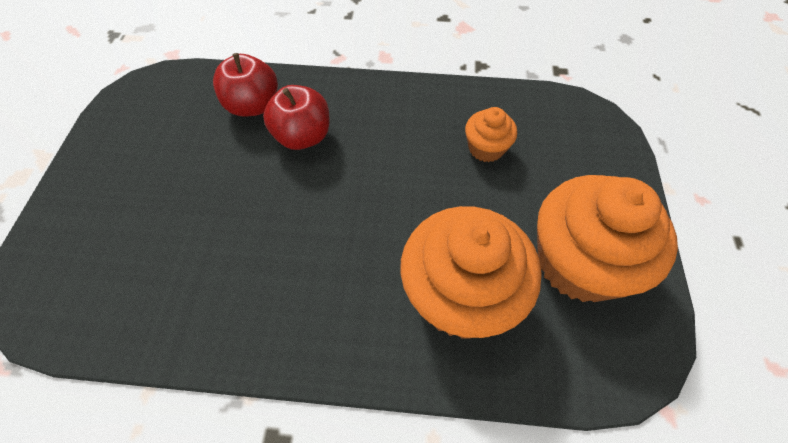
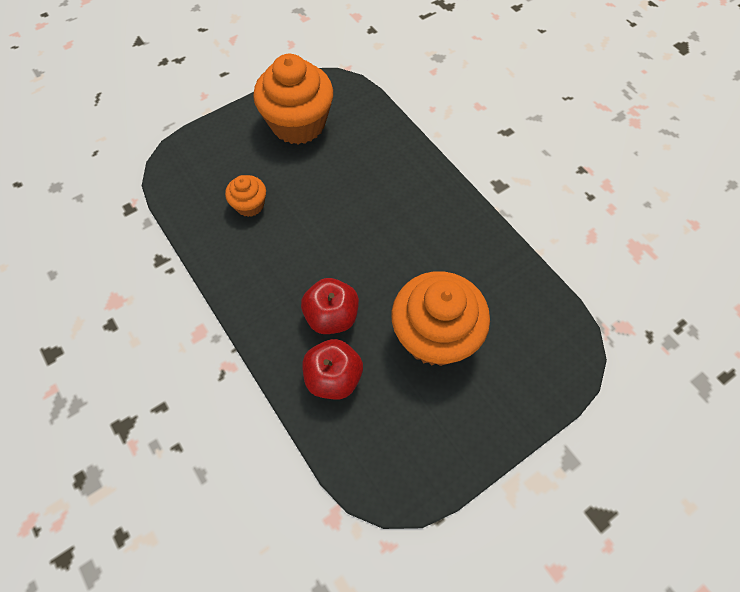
camera: 130 degrees left, 5 degrees up
orange cupcake [400,206,542,338] -> orange cupcake moved to [391,271,490,366]

